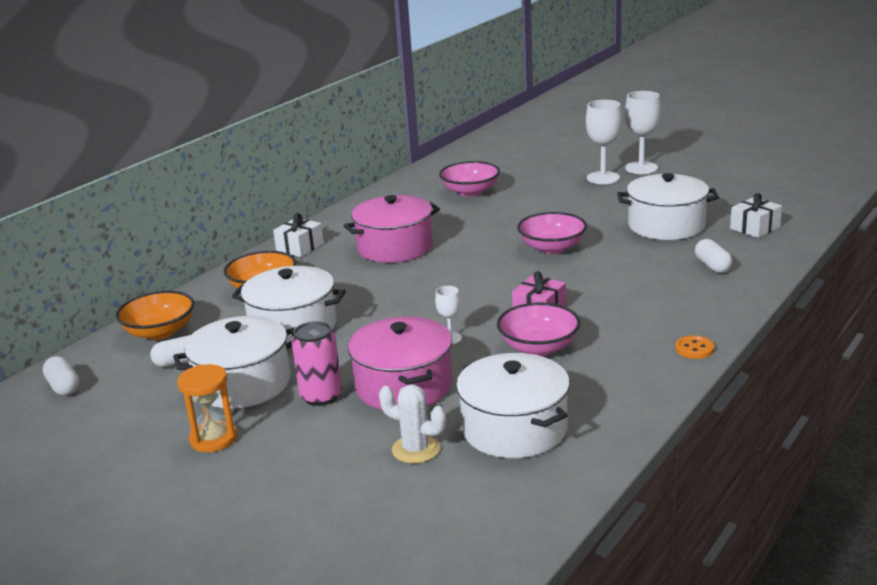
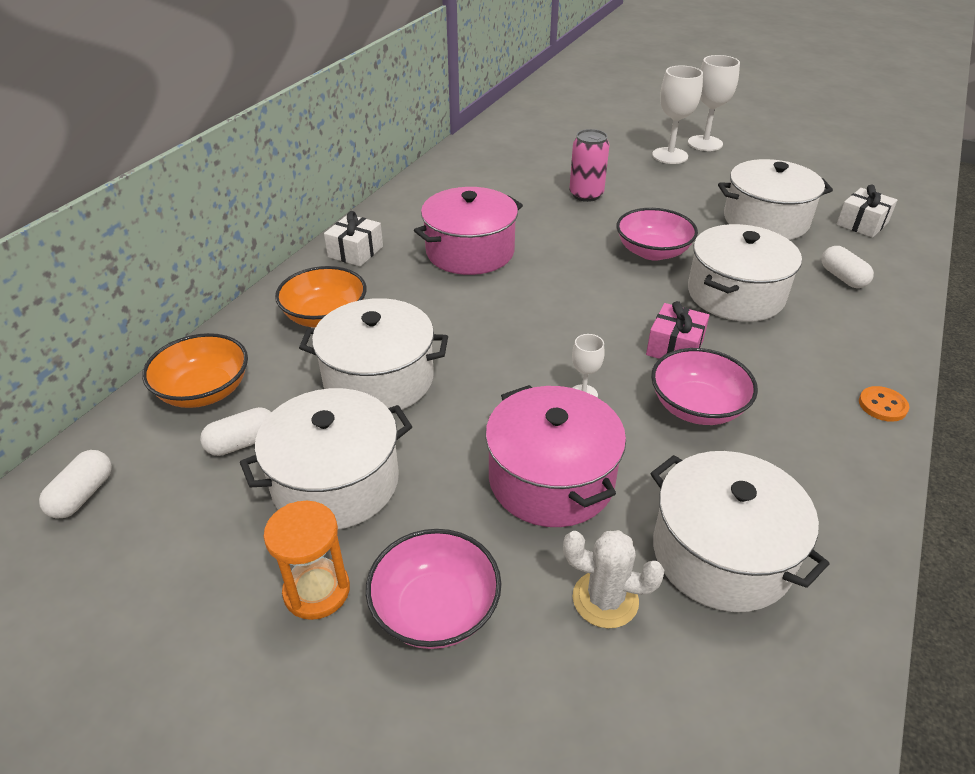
camera: 10 degrees left, 15 degrees up
white capsule [43,356,79,396] -> white capsule turned 60 degrees clockwise [39,450,112,519]
pink can [292,321,342,406] -> pink can moved to [569,129,610,202]
pink bowl [439,161,500,197] -> pink bowl moved to [366,529,501,649]
none -> white pot [688,224,802,322]

